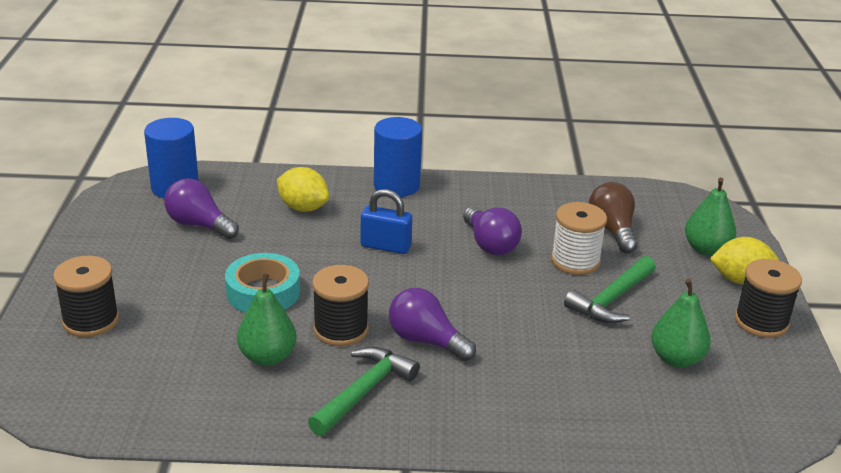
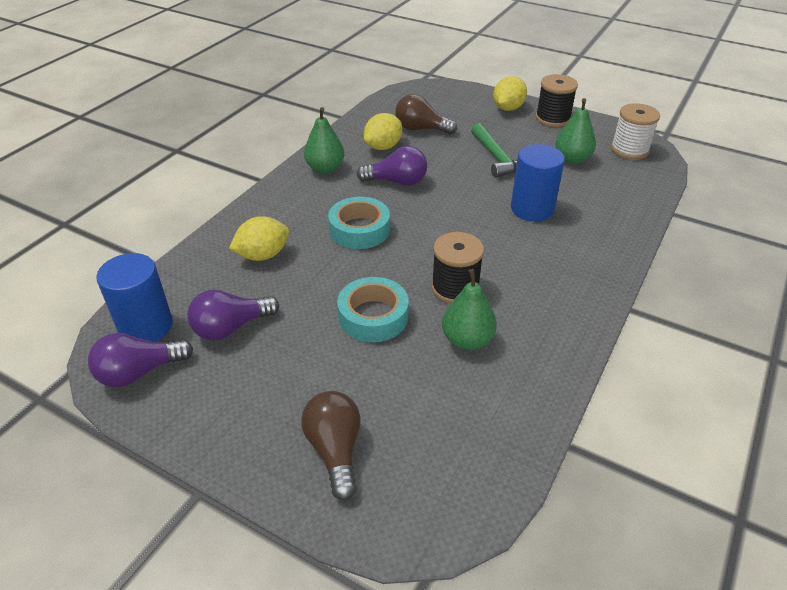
camera: 60 degrees left, 10 degrees up
black spool [53,256,119,337] -> brown light bulb [301,391,361,500]
green hammer [308,347,420,436] -> none
blue padlock [361,189,412,254] -> turquoise tape [328,197,390,249]
blue cylinder [374,117,422,197] -> blue cylinder moved to [511,144,565,221]
purple light bulb [389,288,476,361] -> purple light bulb moved to [88,333,193,387]
white spool [551,202,607,275] -> white spool moved to [611,103,660,160]
green pear [685,178,736,256] -> green pear moved to [304,107,344,174]
none -> yellow lemon [364,113,402,150]

